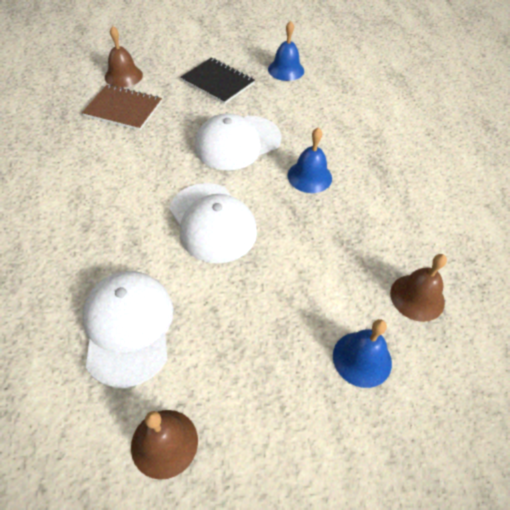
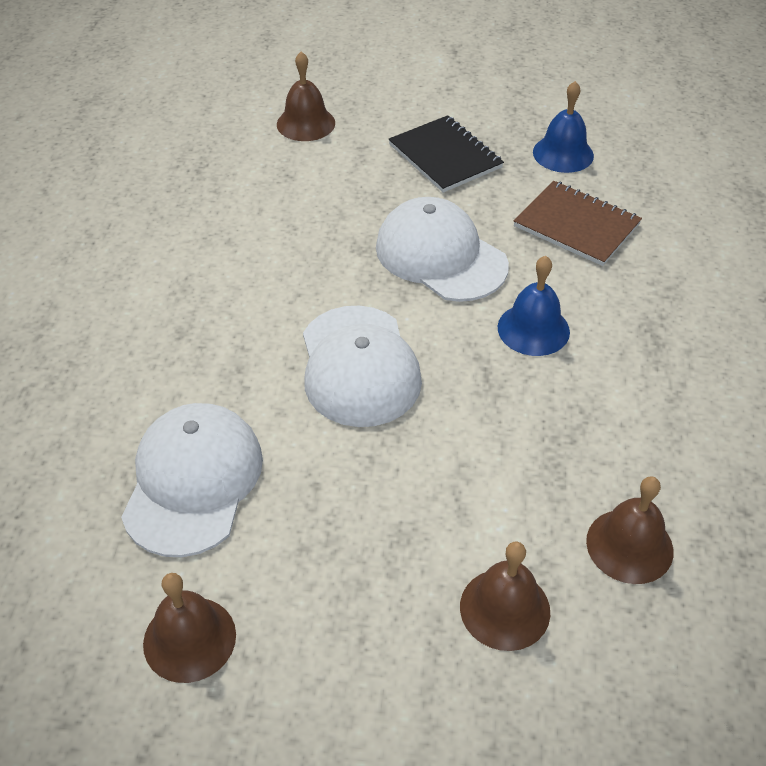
camera: 20 degrees right, 5 degrees down
brown notebook [82,85,162,131] -> brown notebook moved to [514,181,642,266]
white cap [195,113,281,171] -> white cap turned 60 degrees clockwise [376,197,509,302]
blue bell [333,319,392,388] -> brown bell [460,542,550,651]

